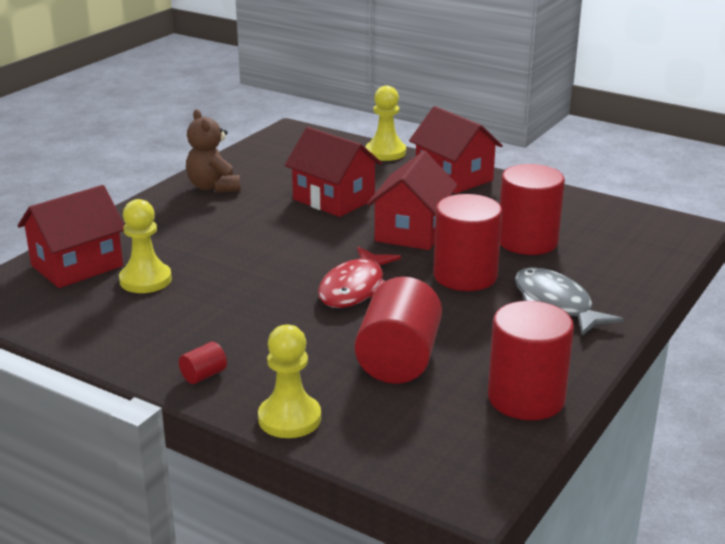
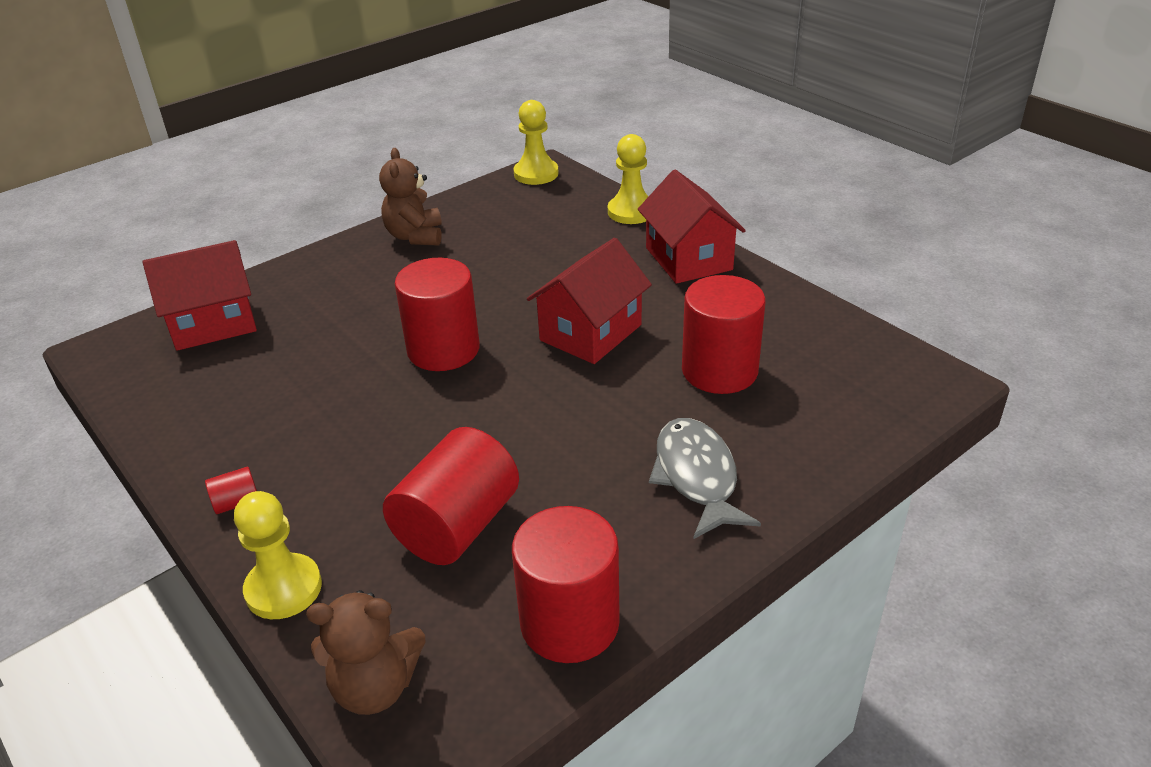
camera: 20 degrees right, 10 degrees up
yellow pawn [119,199,172,293] -> yellow pawn moved to [514,100,559,185]
red house [285,127,382,217] -> none
red fish [318,247,401,308] -> none
red cylinder [433,194,502,291] -> red cylinder moved to [395,258,480,371]
none -> brown teddy bear [306,590,426,715]

